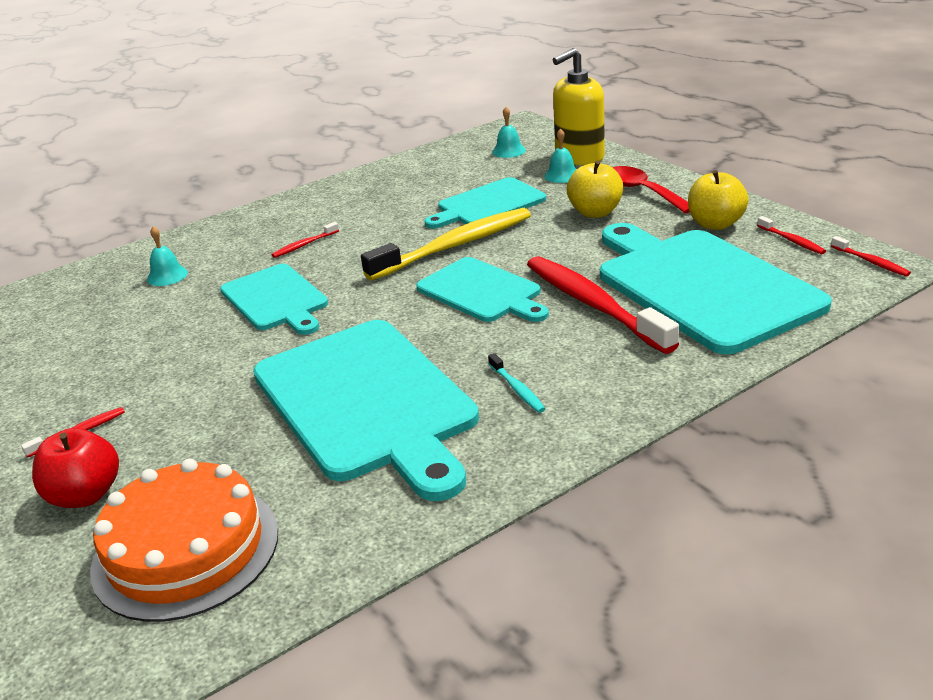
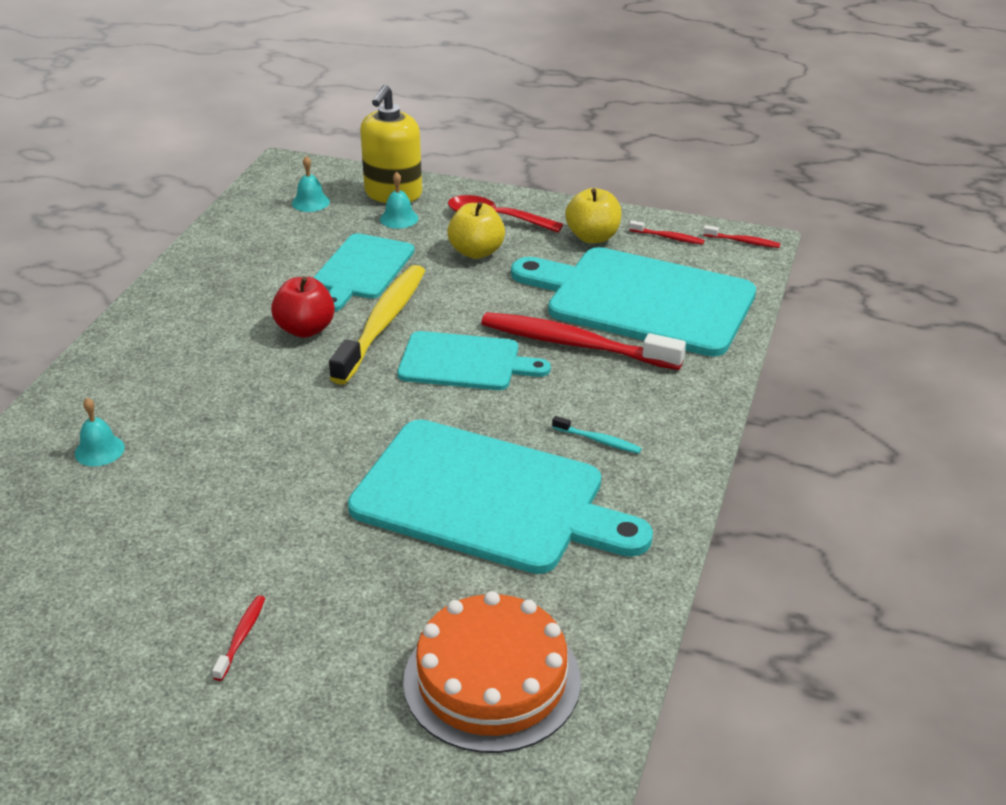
camera: 40 degrees left, 5 degrees up
red apple [32,428,119,508] -> red apple moved to [271,277,335,338]
turquoise cutting board [220,264,328,335] -> none
red toothbrush [272,222,339,258] -> none

